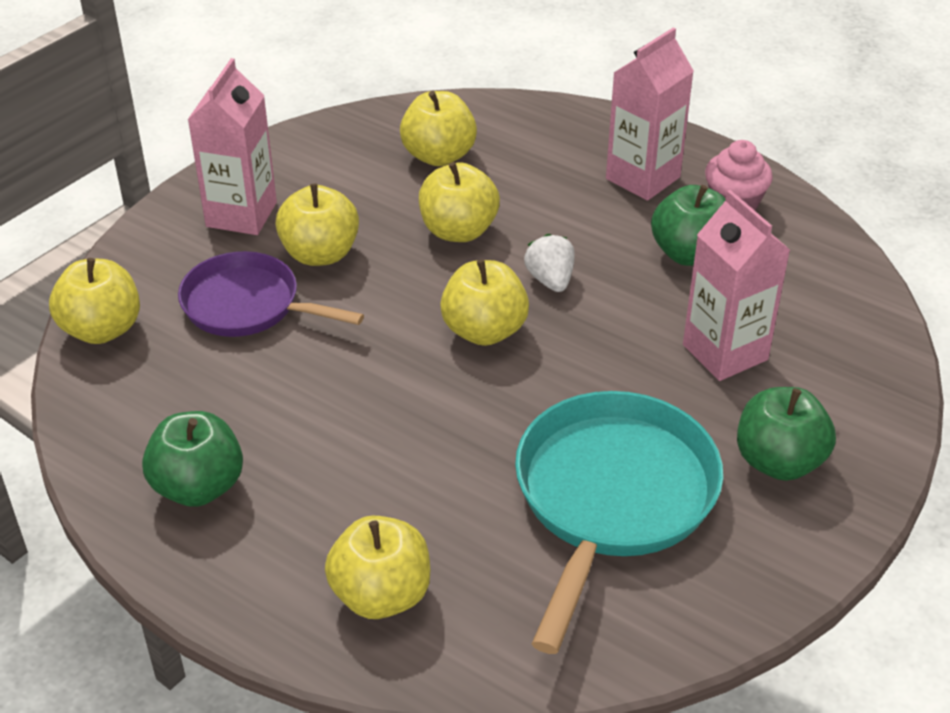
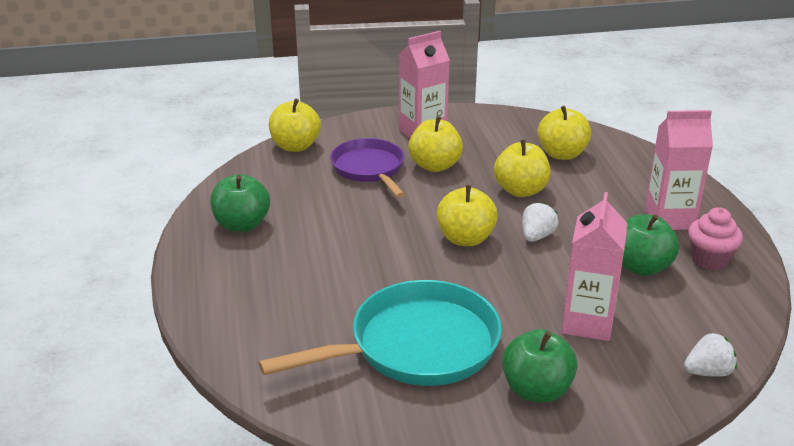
camera: 45 degrees right, 10 degrees down
yellow apple [325,515,430,619] -> none
none -> white strawberry [684,333,737,377]

